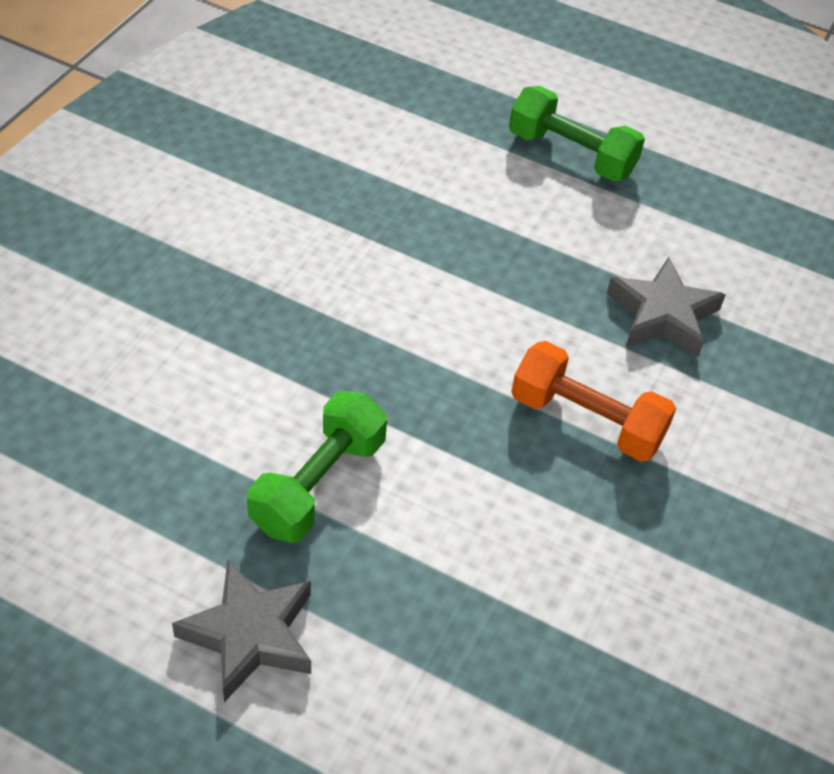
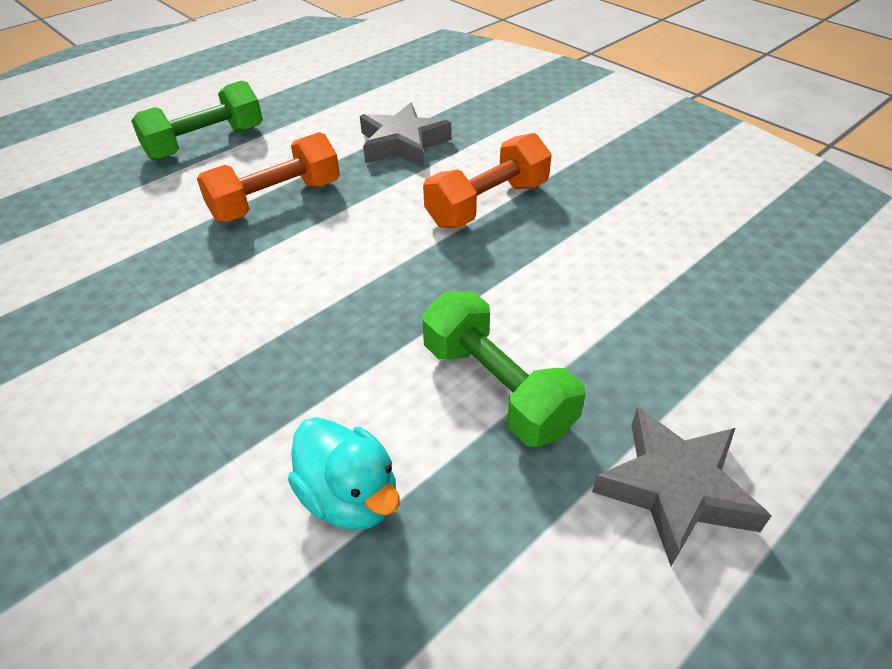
camera: 65 degrees left, 5 degrees down
none -> orange dumbbell [197,132,340,222]
none -> turquoise duck [288,417,400,530]

